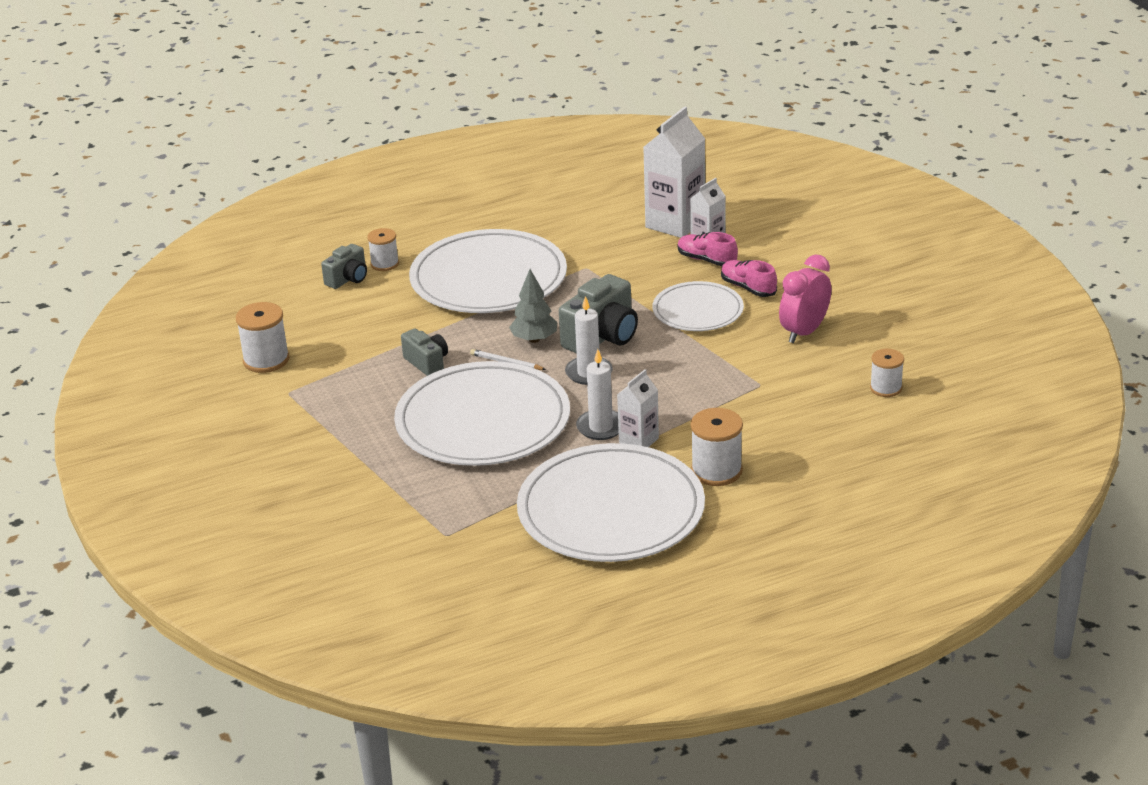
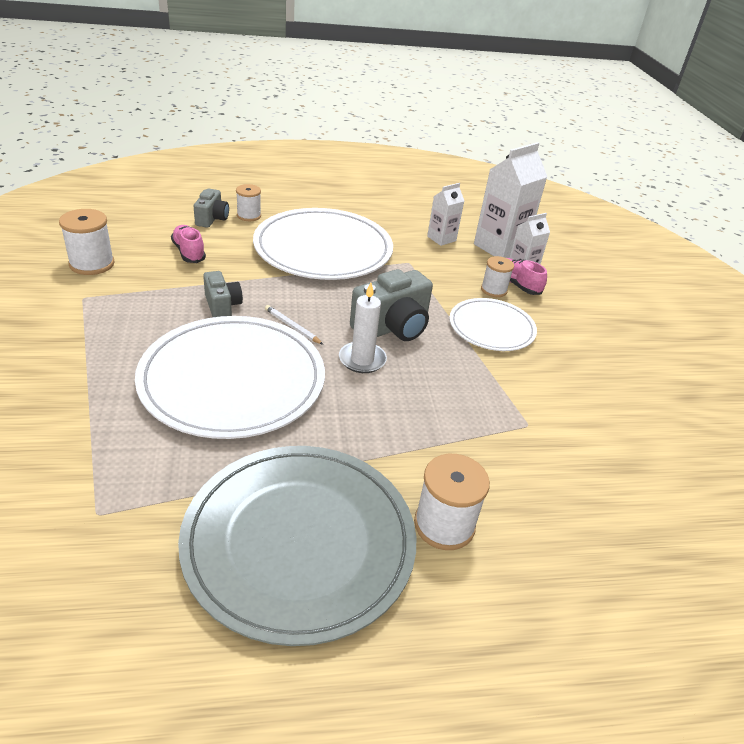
camera: 10 degrees right, 5 degrees up
grey camera [321,244,367,289] -> grey camera turned 45 degrees counterclockwise [194,189,229,228]
grey tree [509,269,557,343] -> none
white plate [517,443,705,562] -> grey plate [178,446,416,646]
white candle [576,349,619,440] -> none
white carton [617,369,659,447] -> white carton moved to [427,183,464,246]
pink shoe [721,260,777,297] -> pink shoe moved to [171,225,206,263]
pink clock [779,255,831,343] -> none
white spool [870,349,904,397] -> white spool moved to [481,256,514,297]

